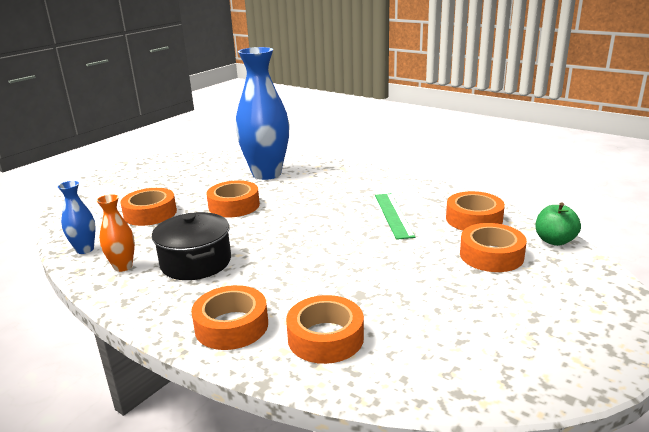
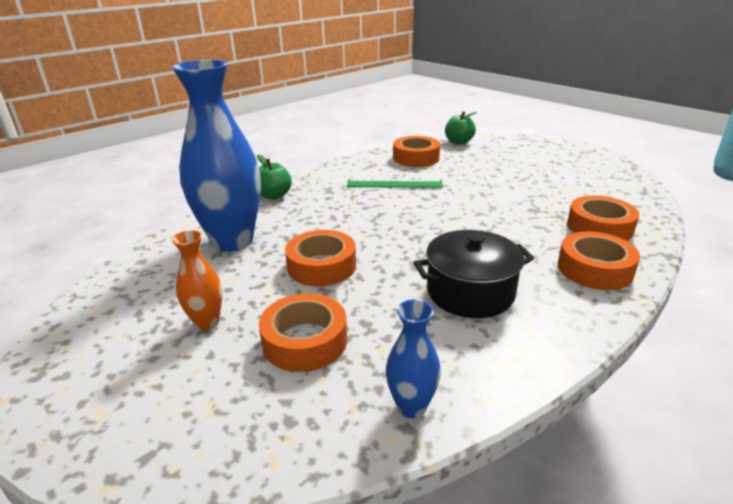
camera: 80 degrees left, 5 degrees up
orange vase [97,194,135,272] -> orange vase moved to [172,230,223,330]
orange tape [460,223,527,272] -> none
none -> green apple [257,155,292,200]

